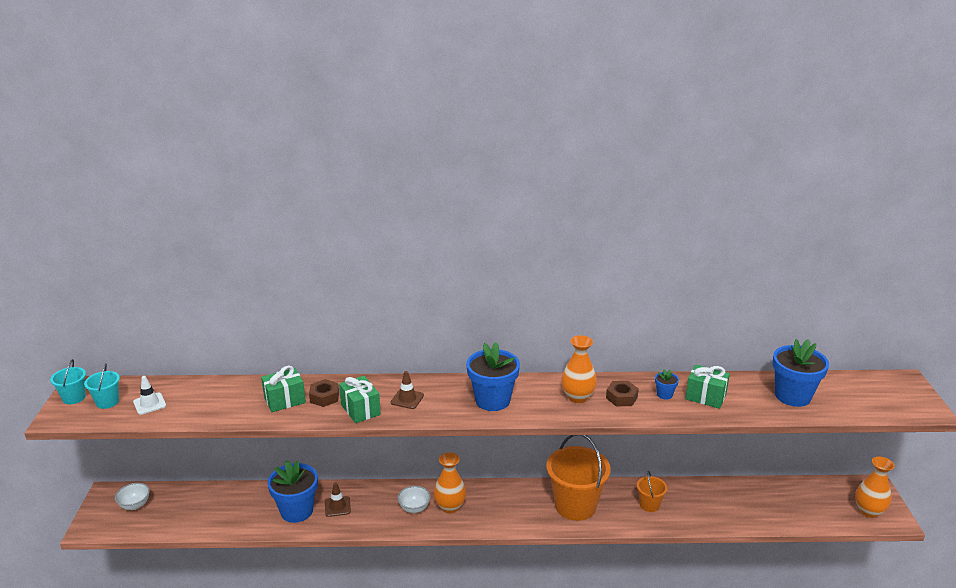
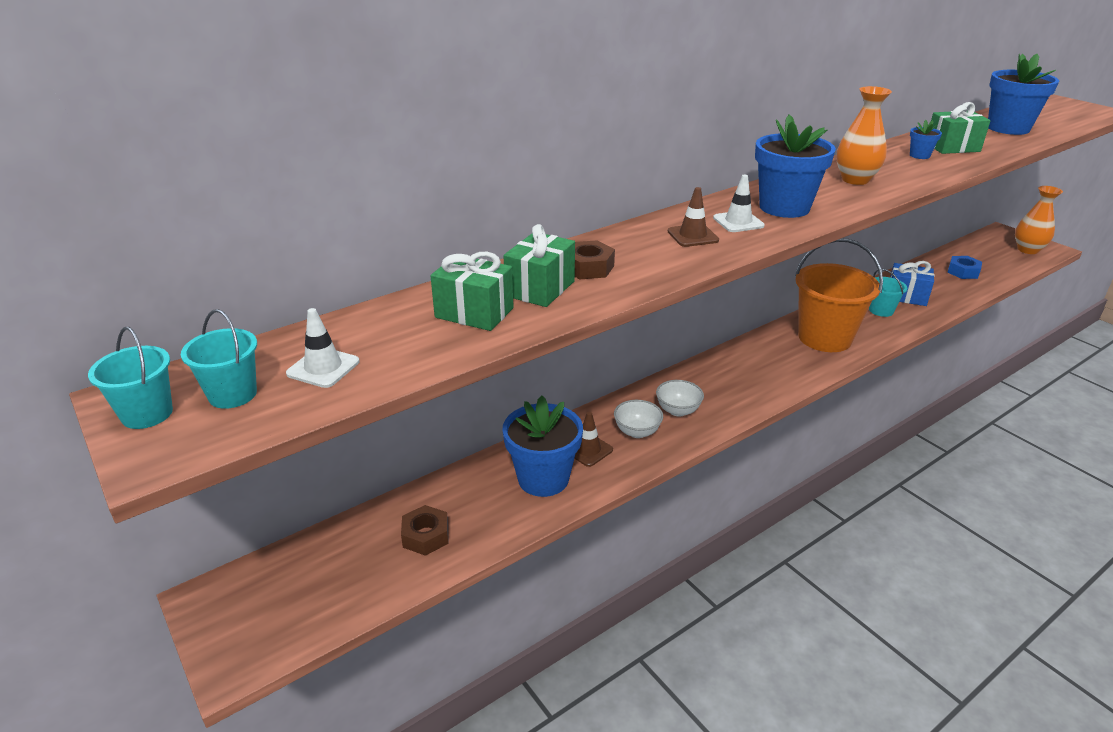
camera: 35 degrees left, 5 degrees up
white bowl [115,483,150,510] -> white bowl moved to [614,400,663,438]
green gift [339,376,381,423] -> green gift moved to [431,252,514,331]
orange vase [433,452,466,514] -> none
brown nut [606,381,639,406] -> brown nut moved to [401,505,448,556]
orange bucket [637,471,667,512] -> turquoise bucket [869,269,907,317]
none -> white traffic cone [713,175,765,232]
none -> blue gift [890,261,935,306]
none -> blue nut [947,256,982,279]

